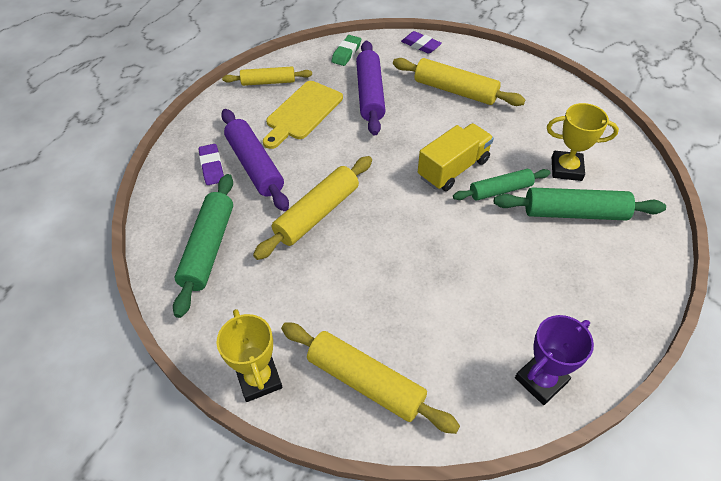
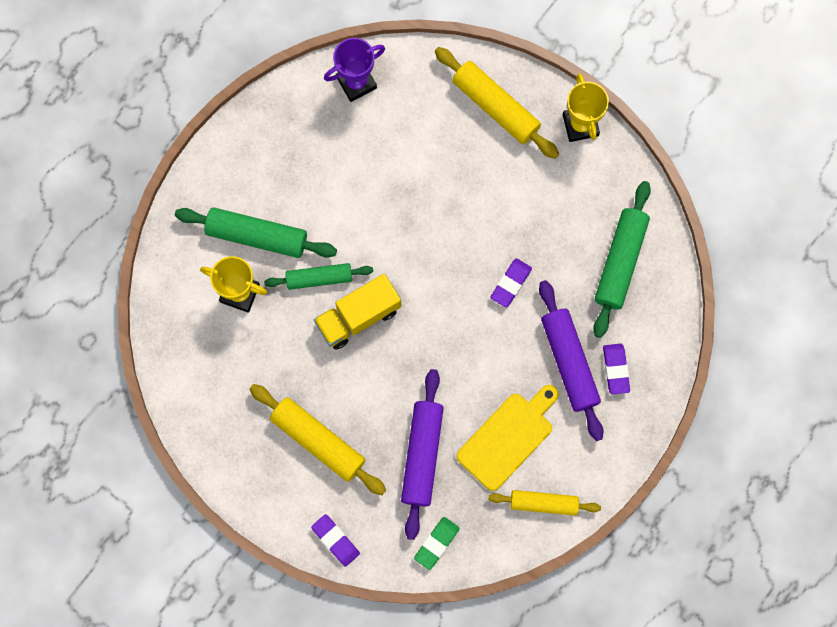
camera: 170 degrees left, 25 degrees up
yellow rolling pin [253,156,372,260] -> purple eraser [490,258,532,308]

